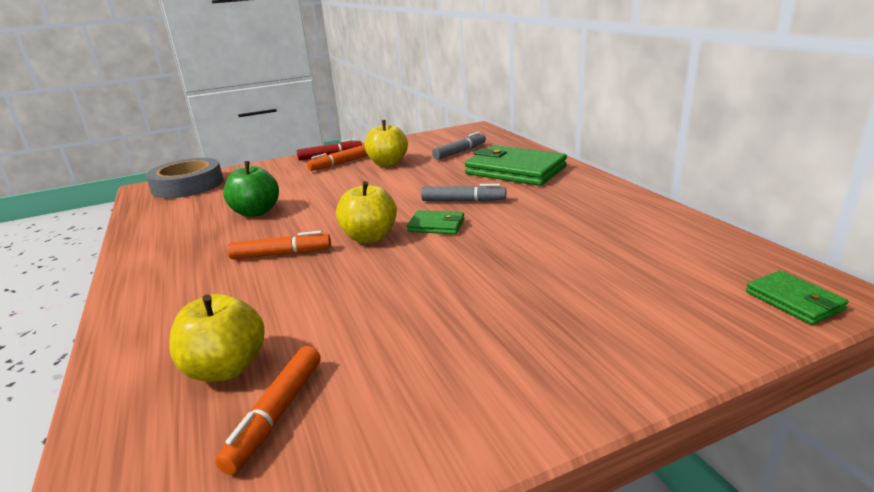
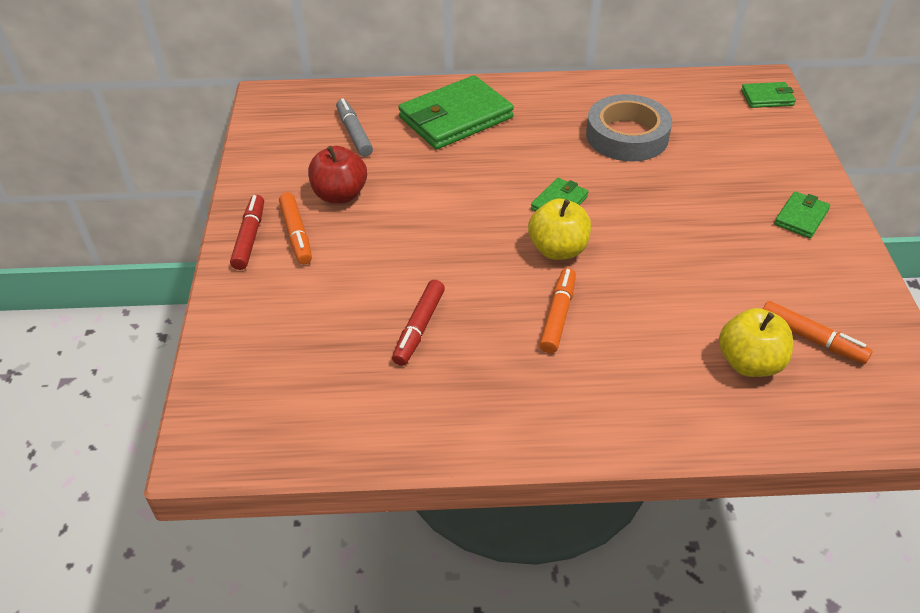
camera: 70 degrees left, 20 degrees up
grey tape [146,158,223,198] -> grey tape moved to [586,94,672,162]
green apple [223,161,279,217] -> red marker [392,280,445,366]
yellow apple [364,120,408,167] -> red apple [308,146,367,204]
grey marker [421,184,506,202] -> none
none -> green wallet [774,191,830,238]

